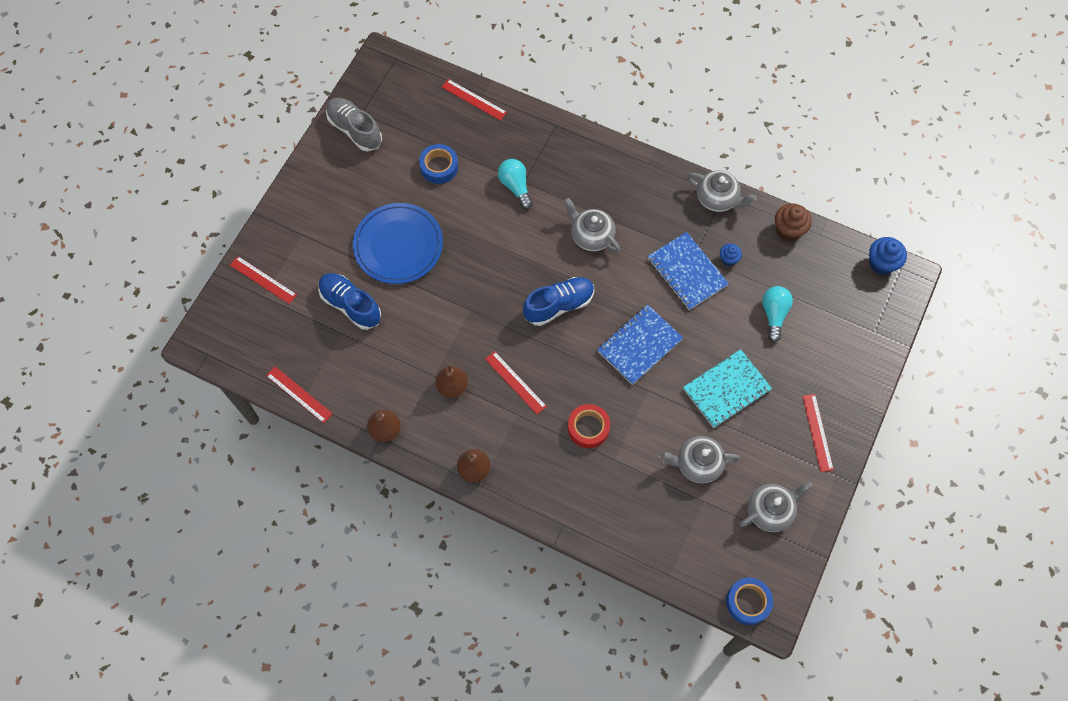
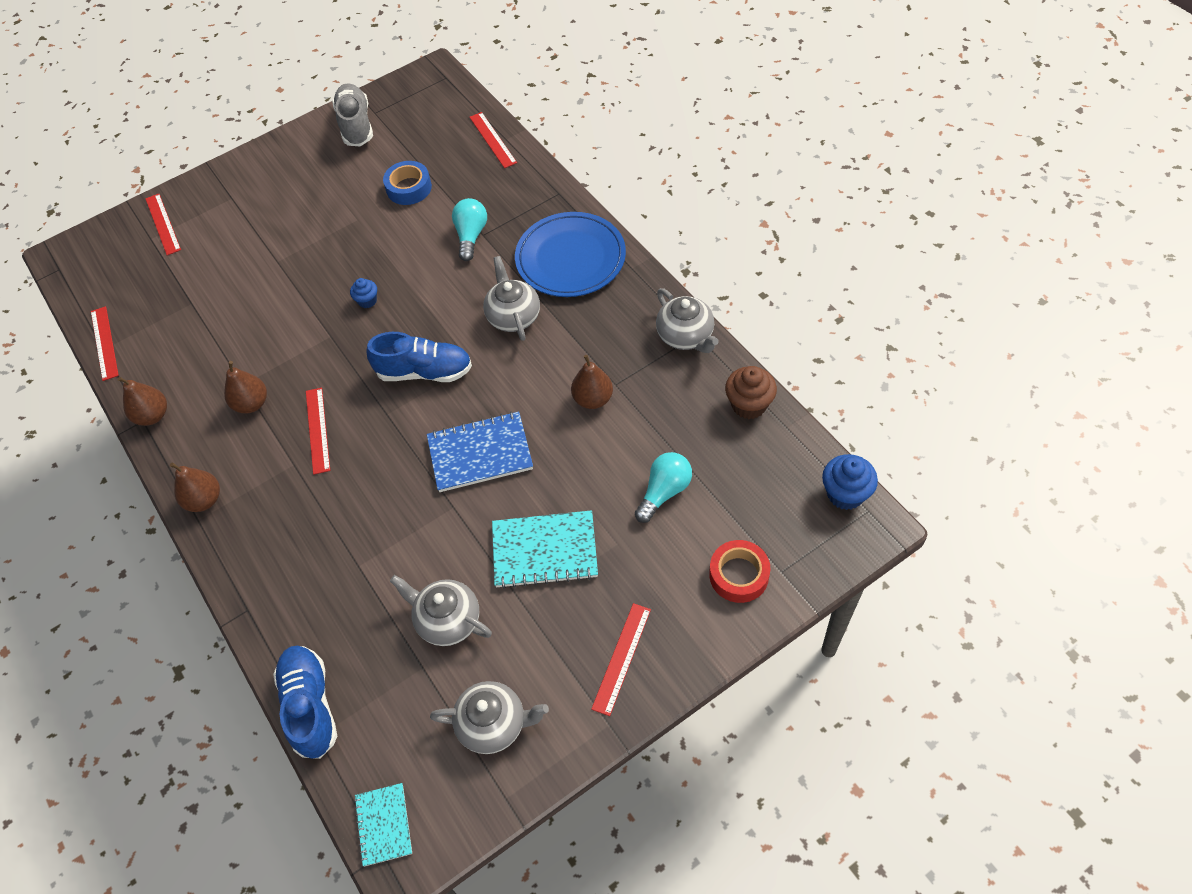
camera: 35 degrees right, 10 degrees down
blue shoe [318,273,381,330] -> blue shoe moved to [273,646,337,759]
blue plate [353,203,443,284] -> blue plate moved to [515,212,626,297]
red tape [568,404,610,448] -> red tape moved to [709,540,770,603]
blue notebook [648,232,729,310] -> brown pear [571,355,613,409]
blue cupcake [720,244,742,266] -> blue cupcake moved to [350,278,377,308]
blue tape [726,578,773,625] -> turquoise notebook [354,783,412,866]

